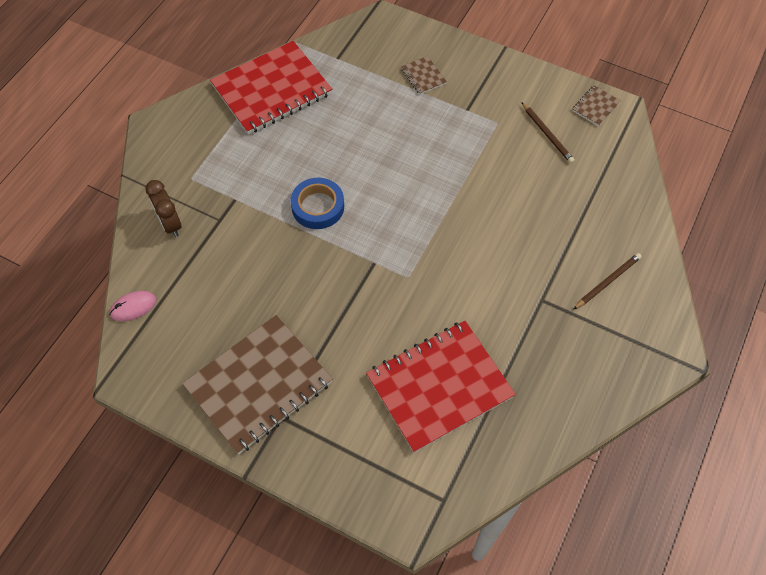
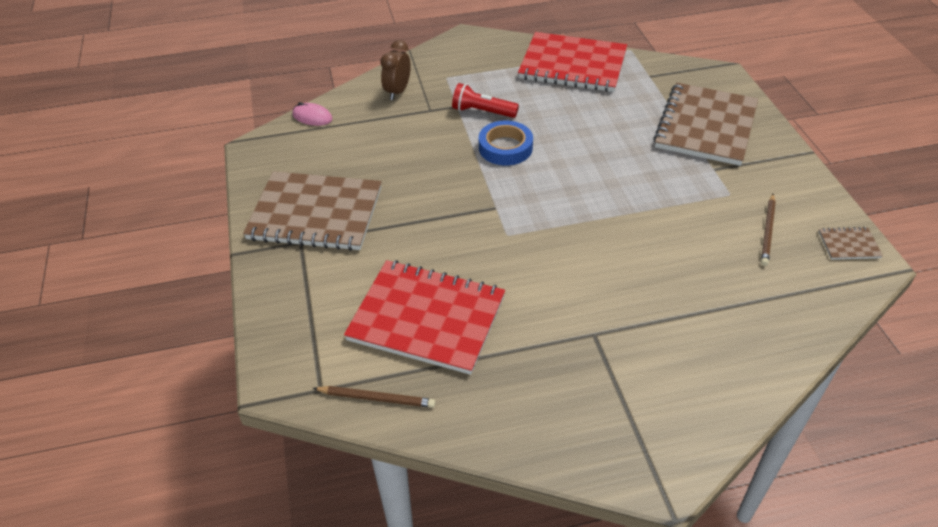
camera: 50 degrees right, 15 degrees down
brown notebook [401,56,447,95] -> brown notebook [654,83,758,166], size x2.44
brown pencil [573,253,642,310] -> brown pencil moved to [313,386,436,408]
none -> red flashlight [452,83,519,118]

